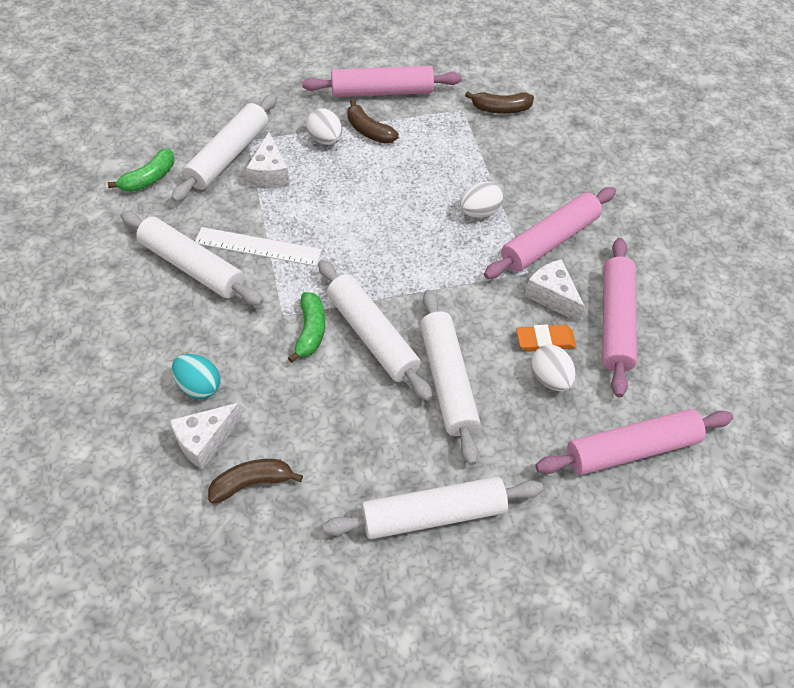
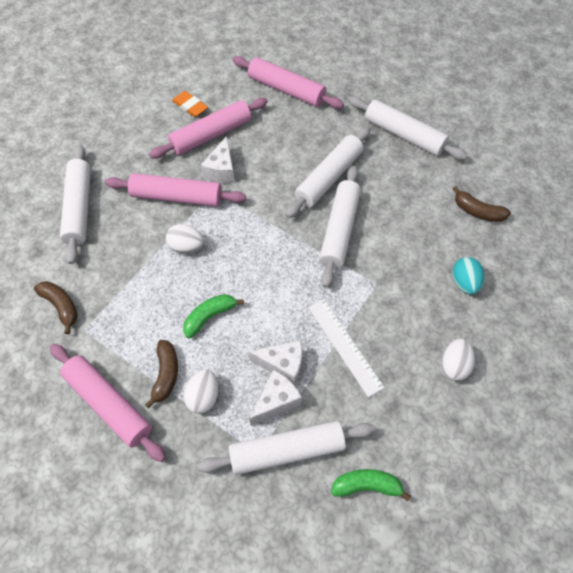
camera: 130 degrees left, 5 degrees up
white rolling pin [120,211,263,306] -> white rolling pin moved to [60,145,91,264]
white cheese [170,403,242,470] -> white cheese moved to [248,341,302,386]
green banana [288,292,325,363] -> green banana moved to [183,294,244,339]
orange eraser [516,324,577,352] -> orange eraser moved to [172,91,208,117]
white egg [531,345,576,391] -> white egg moved to [440,339,475,381]

